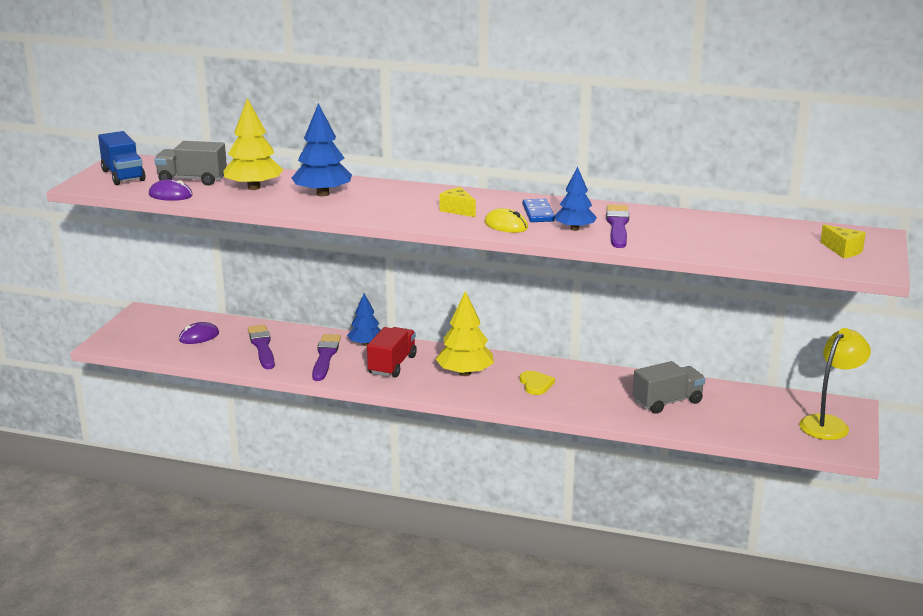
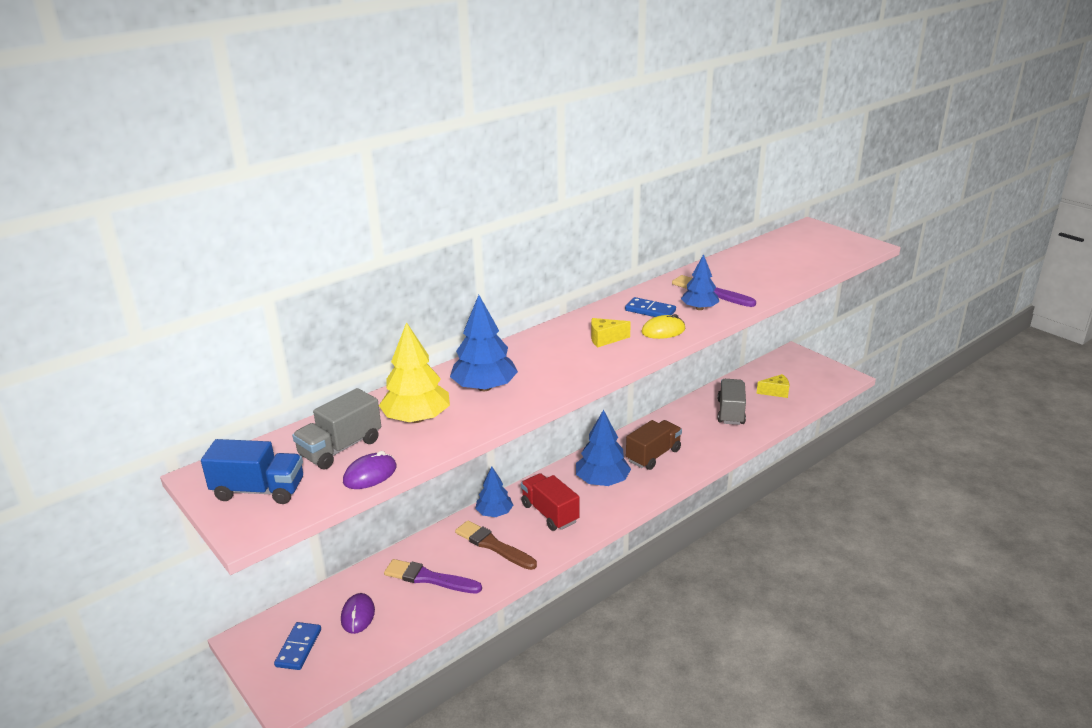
camera: 55 degrees left, 5 degrees up
purple brush [312,334,341,381] -> brown brush [455,520,537,570]
yellow tree [435,291,494,376] -> blue tree [576,409,631,486]
yellow heart [520,371,555,395] -> brown truck [626,420,682,470]
yellow lamp [799,328,871,440] -> none
yellow cheese [820,225,866,258] -> yellow cheese moved to [756,374,789,398]
none -> blue domino [274,622,321,670]

